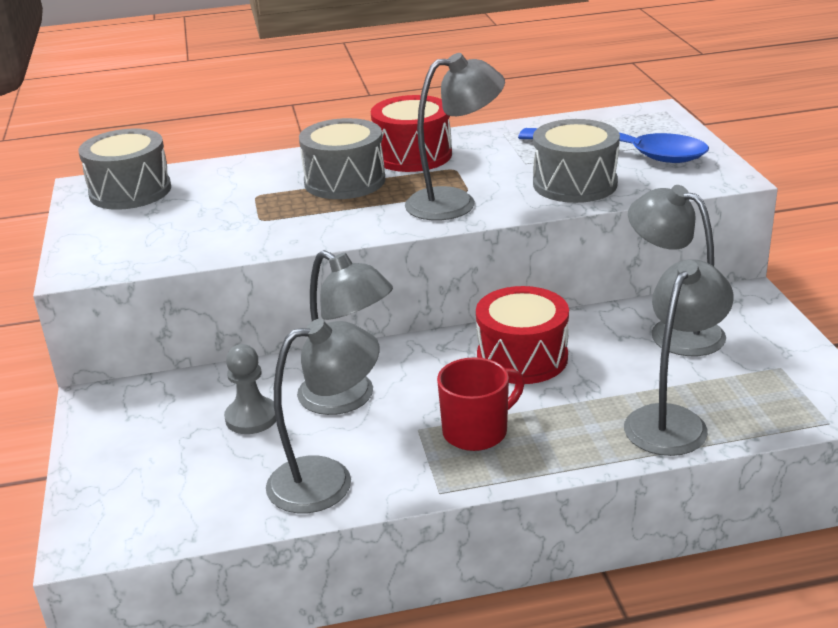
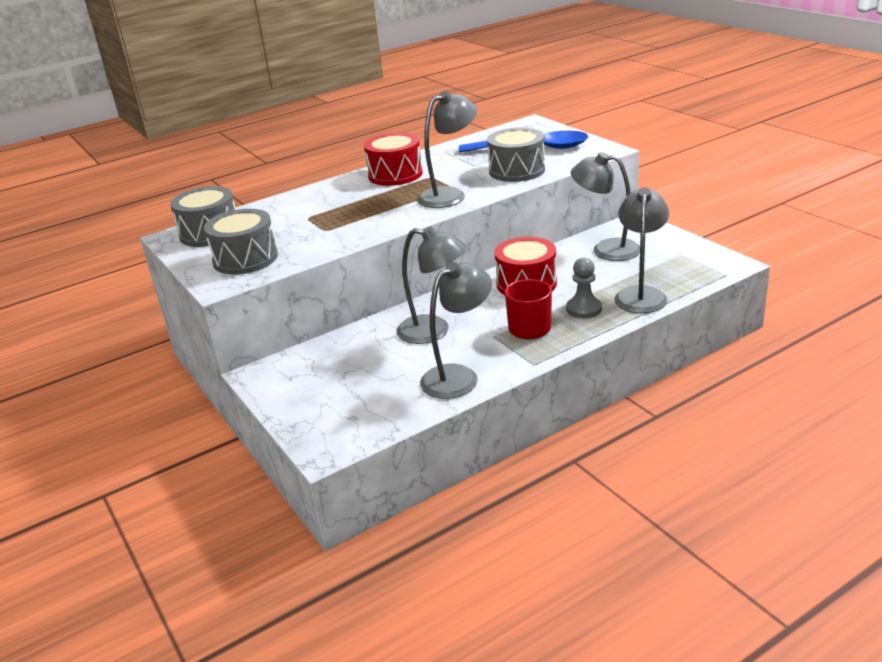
camera: 20 degrees left, 0 degrees up
grey pawn [224,344,276,434] -> grey pawn moved to [566,258,602,318]
grey drum [299,118,385,199] -> grey drum moved to [204,209,278,275]

